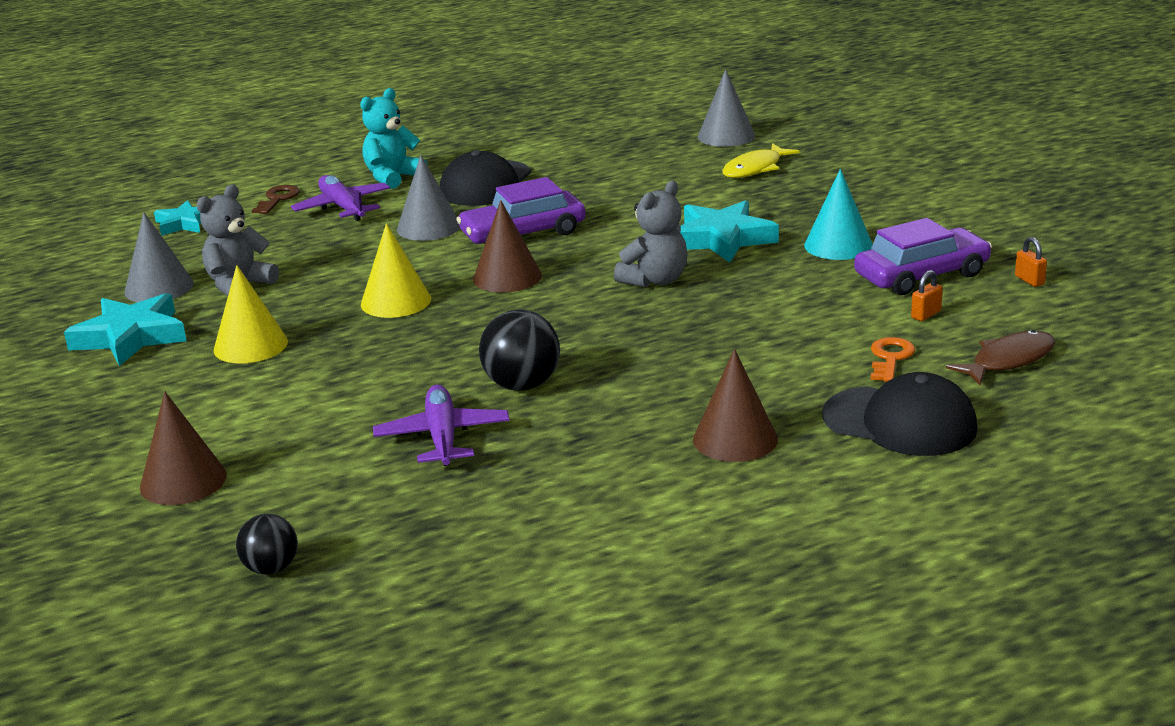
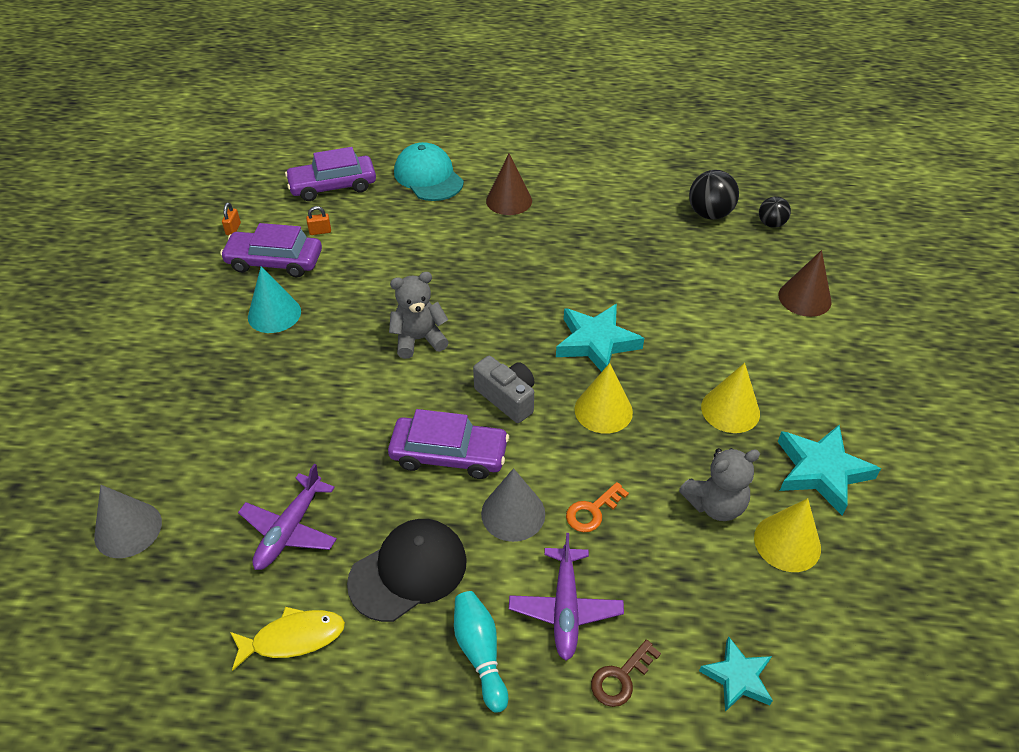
camera: 150 degrees left, 20 degrees up
grey cone [124,212,194,302] -> yellow cone [754,498,821,572]
turquoise teddy bear [360,88,428,189] -> turquoise bowling pin [454,591,508,713]
purple plane [373,385,510,466] -> purple plane moved to [238,464,337,570]
brown cone [473,200,542,293] -> grey camera [473,356,534,423]
black ball [479,310,560,391] -> black ball moved to [689,170,739,219]
turquoise star [680,200,779,263] -> turquoise star moved to [556,304,644,372]
yellow fish [722,143,800,178] -> yellow fish moved to [230,607,345,671]
black cap [822,372,978,456] -> turquoise cap [394,142,464,201]
orange key [871,337,915,382] -> orange key moved to [566,482,629,532]
brown fish [946,330,1055,385] -> purple car [285,147,376,201]

